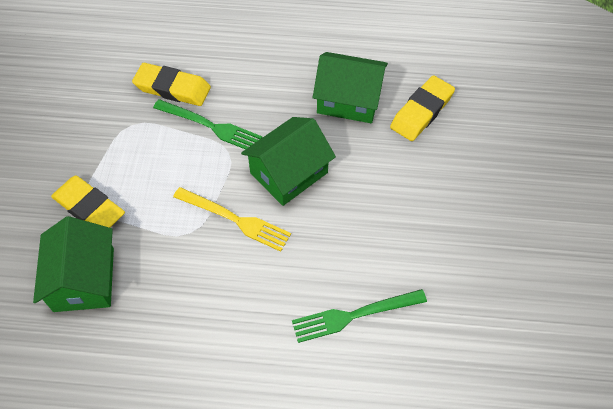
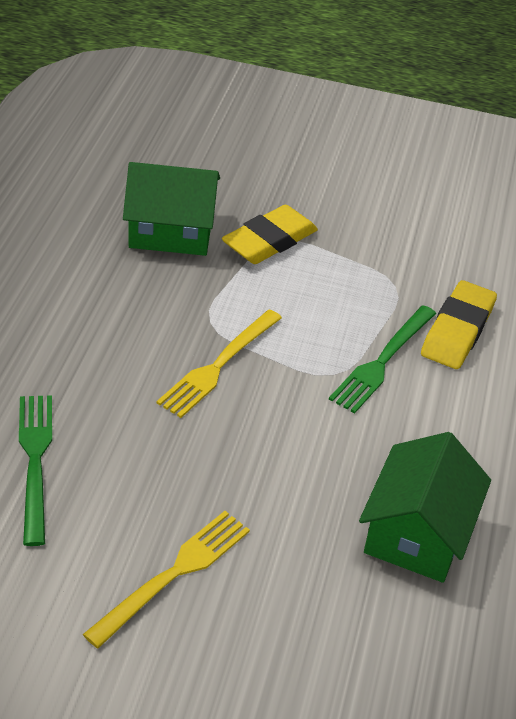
camera: 95 degrees right, 15 degrees down
green house [241,117,336,206] -> none
yellow eraser [390,75,455,141] -> none
none -> yellow fork [83,511,250,648]

